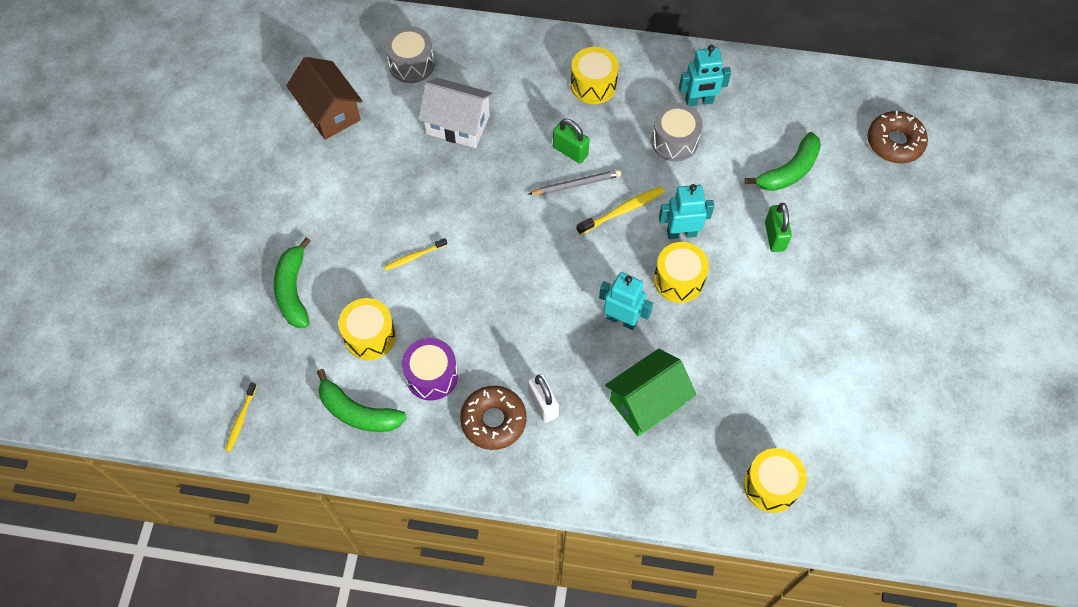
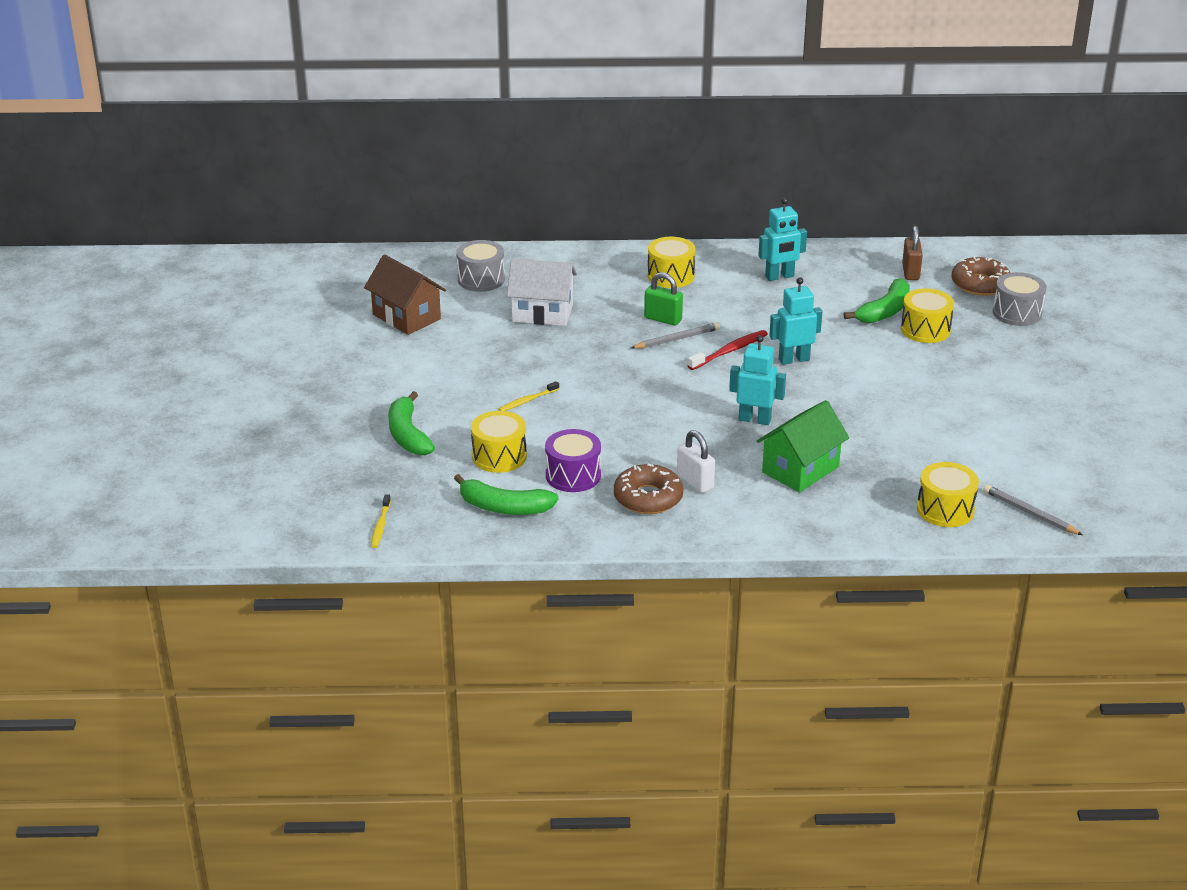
camera: 10 degrees left, 30 degrees down
yellow toothbrush [577,186,665,235] -> red toothbrush [688,330,768,370]
grey drum [651,103,703,162] -> grey drum moved to [993,272,1047,326]
yellow drum [654,242,709,303] -> yellow drum moved to [901,288,954,343]
green padlock [765,203,792,252] -> none
none -> brown padlock [902,226,923,280]
none -> grey pencil [983,485,1083,535]

